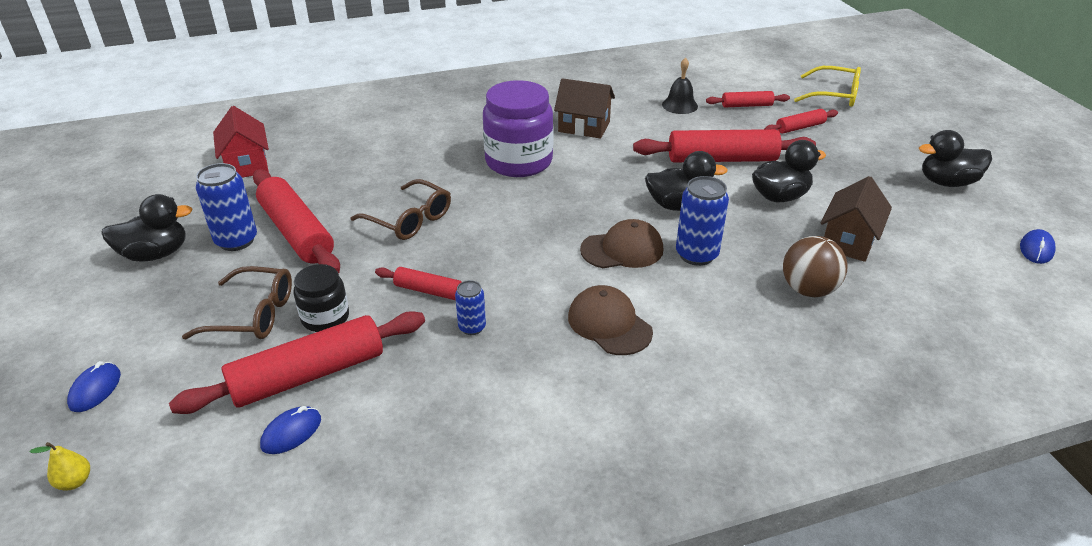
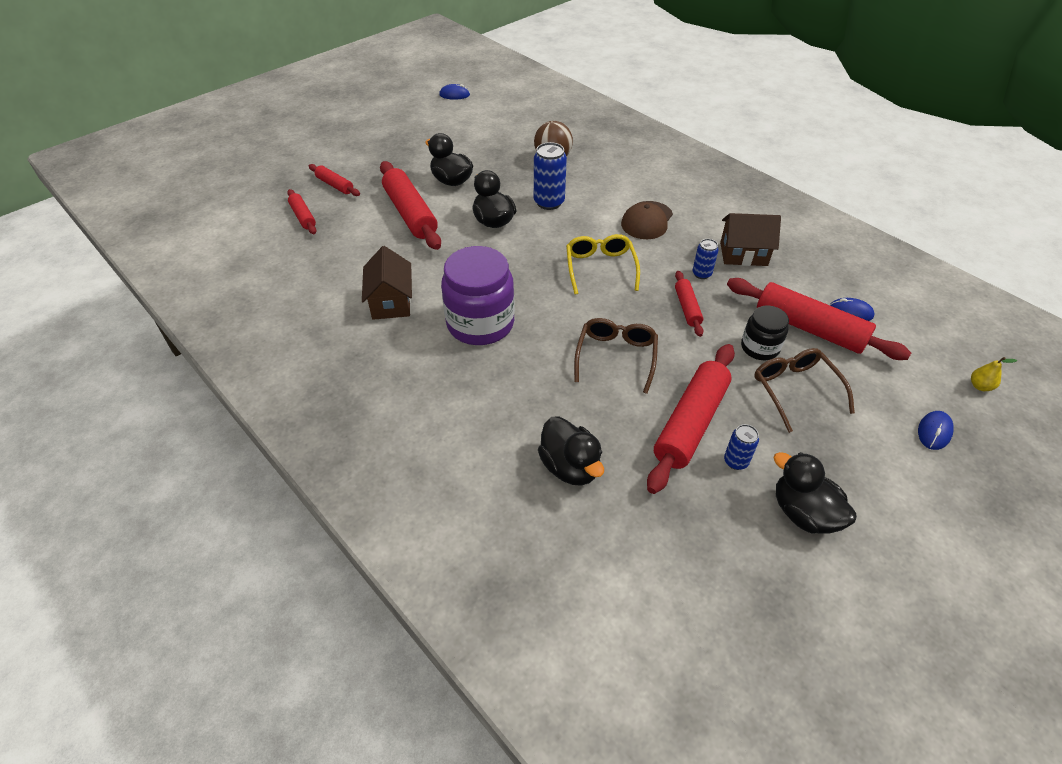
camera: 115 degrees left, 10 degrees up
blue mouse [67,361,121,412] -> blue mouse turned 45 degrees counterclockwise [918,411,954,450]
blue can [196,163,257,251] -> blue can [724,424,759,470], size x0.57
red house [213,106,269,178] -> none
brown cap [580,219,663,268] -> none
black bell [662,57,698,114] -> none
yellow glasses [794,66,861,107] -> yellow glasses moved to [566,234,640,295]
brown house [821,176,892,262] -> brown house moved to [720,213,781,266]
black duck [919,130,992,187] -> black duck moved to [538,416,604,486]

